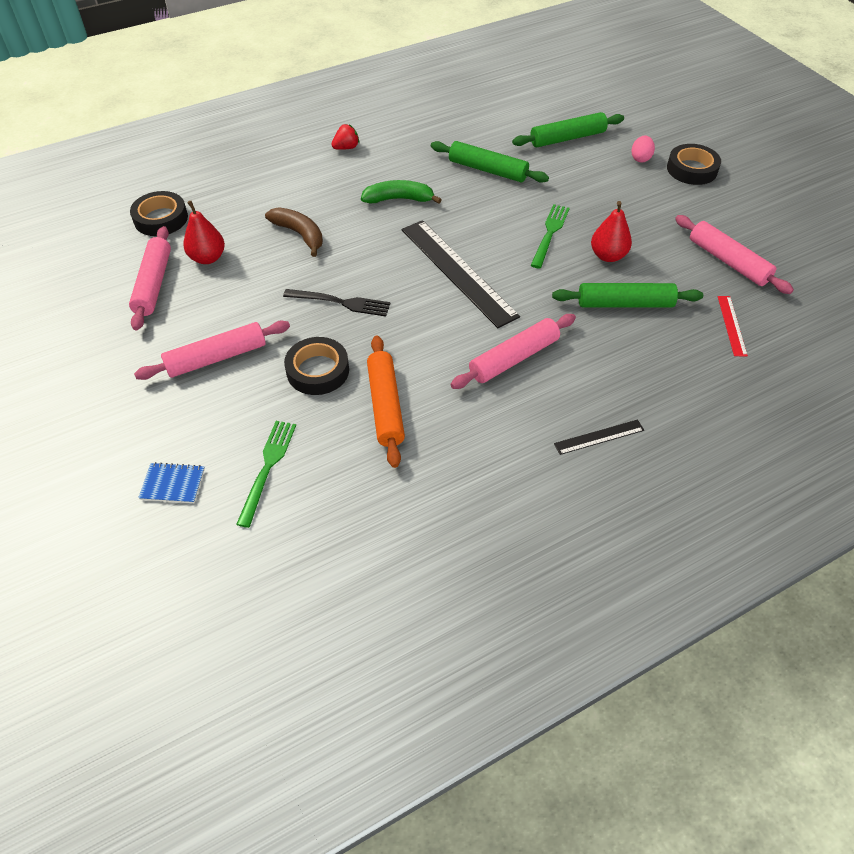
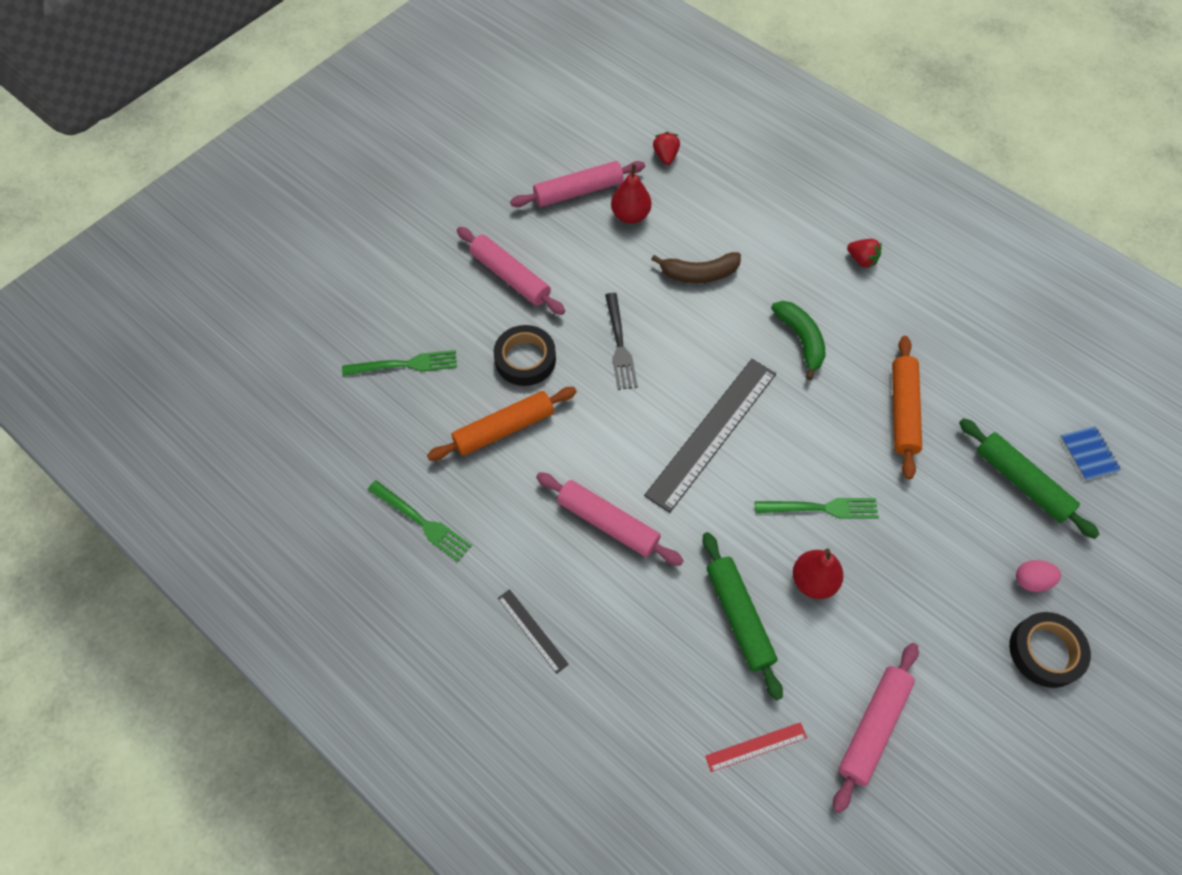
camera: 70 degrees right, 10 degrees up
black tape [130,191,188,236] -> red strawberry [653,132,680,165]
blue notebook [138,462,205,503] -> blue notebook moved to [1060,426,1121,481]
brown banana [265,207,323,257] -> brown banana turned 60 degrees clockwise [651,252,741,283]
green rolling pin [431,141,549,183] -> orange rolling pin [892,336,922,479]
none -> green fork [368,480,472,562]

